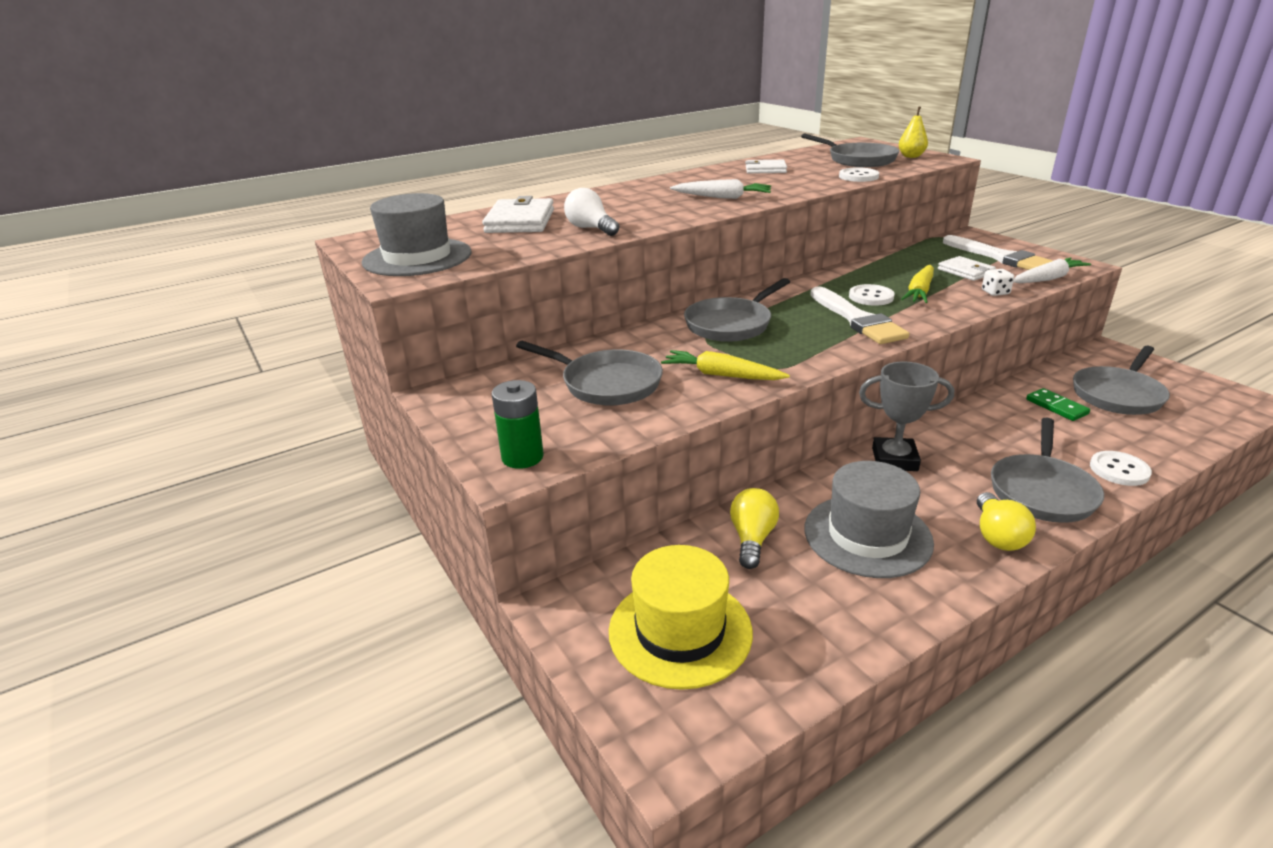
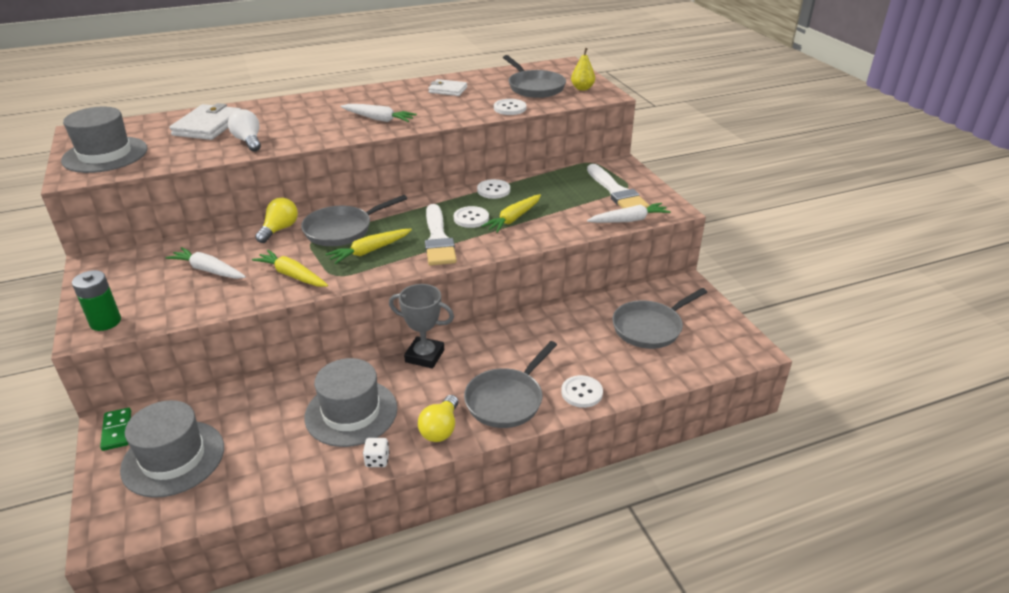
camera: 10 degrees right, 5 degrees up
grey pan [516,341,663,405] -> white carrot [165,247,246,279]
yellow hat [609,545,753,690] -> grey hat [120,400,224,498]
yellow light bulb [730,488,779,569] -> yellow light bulb moved to [255,198,298,243]
white wallet [938,256,996,281] -> none
white dice [982,269,1014,296] -> white dice moved to [363,438,390,467]
green domino [1026,388,1090,421] -> green domino moved to [100,408,131,451]
none -> yellow carrot [326,229,412,264]
none -> white button [477,179,510,199]

